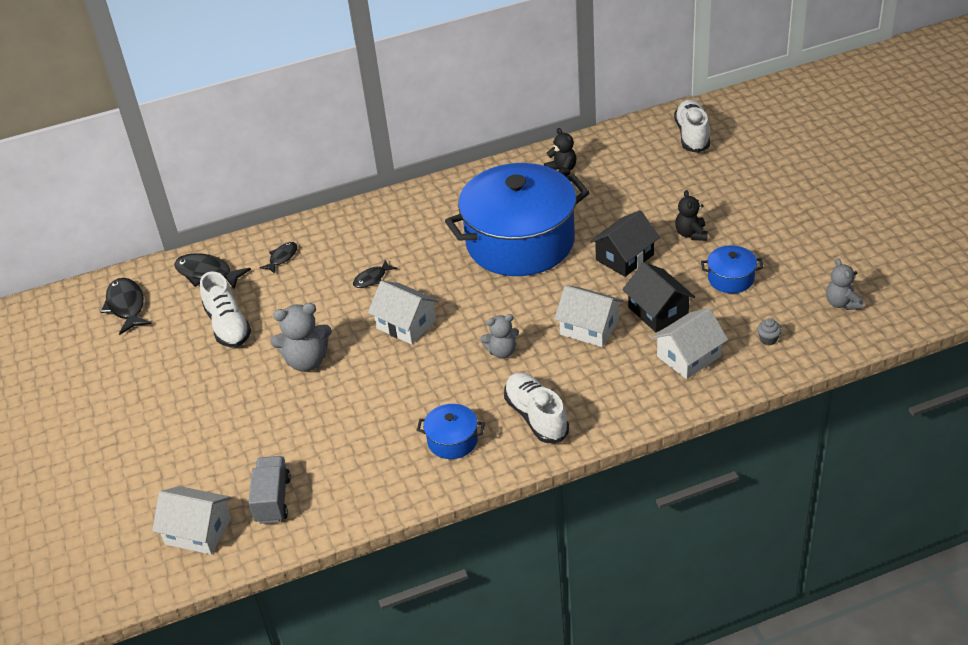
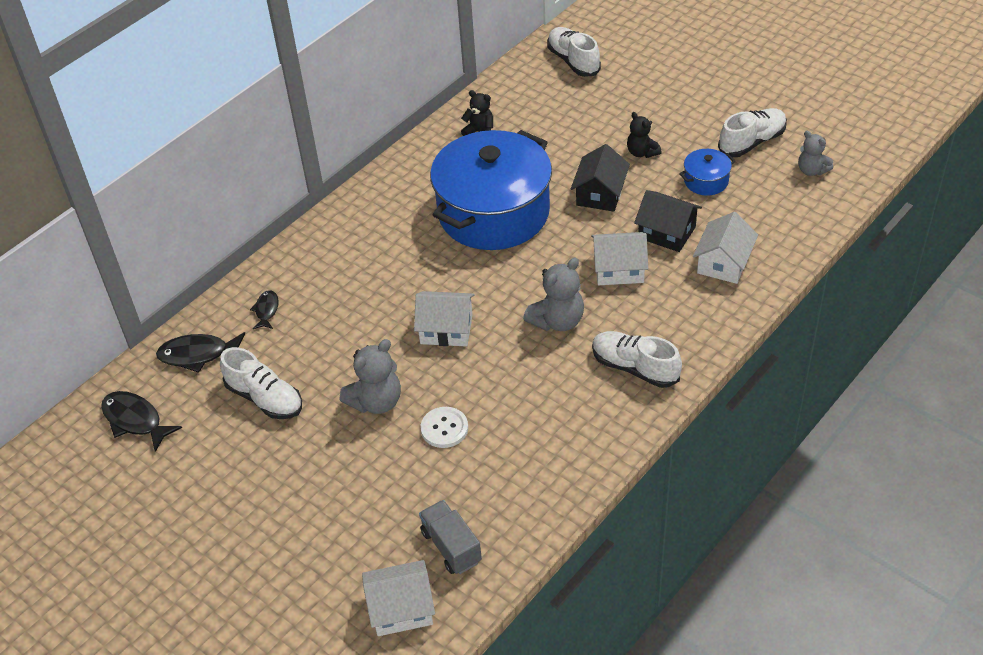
camera: 30 degrees left, 5 degrees up
black fish [353,260,397,288] -> none
blue pot [417,404,485,459] -> none
grey teddy bear [480,314,519,359] -> grey teddy bear [523,257,584,331], size x1.55
grey cupcake [757,318,782,345] -> none
none -> white button [421,407,468,448]
none -> white shoe [718,108,787,157]

